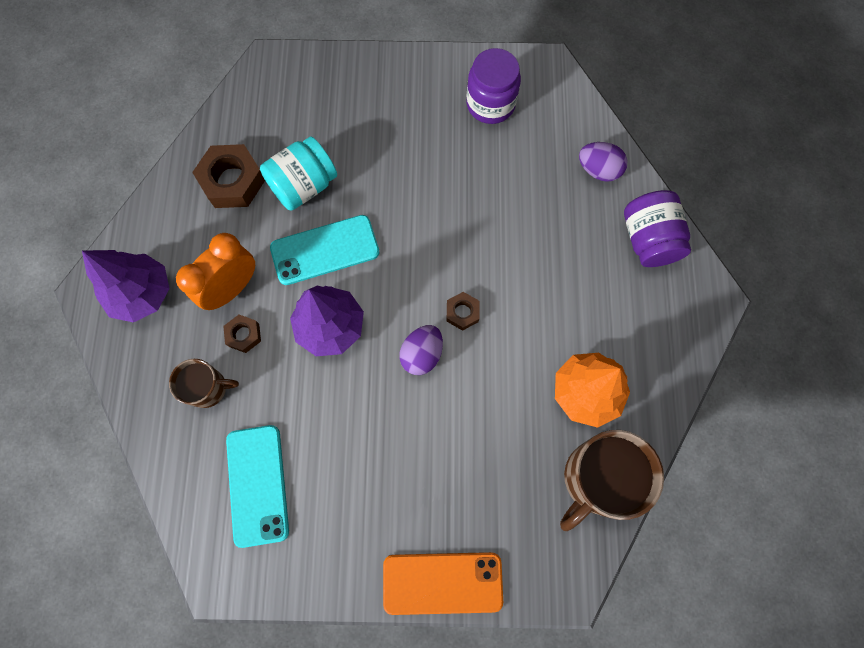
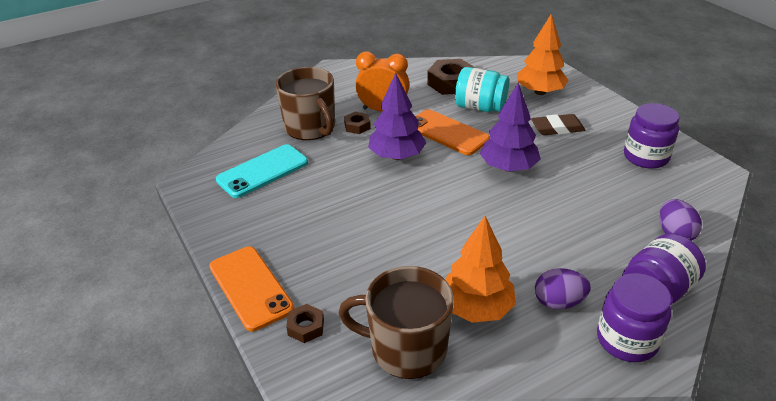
camera: 60 degrees right, 35 degrees down
purple tree [82,250,170,323] -> purple tree moved to [480,82,541,172]
brown mug [169,359,239,408] -> brown mug [275,67,335,140], size x1.73
turquoise phone [270,215,379,285] -> orange phone [415,109,490,155]
purple egg [399,325,443,375] -> purple egg moved to [535,268,591,310]
brown nut [447,292,479,331] -> brown nut moved to [286,304,324,343]
none -> orange tree [517,14,569,95]
none -> brown eraser [531,114,586,135]
none -> purple jar [597,273,672,362]

